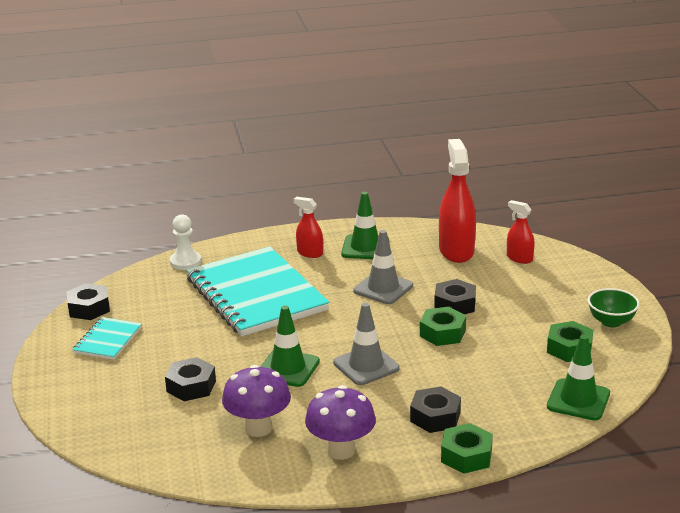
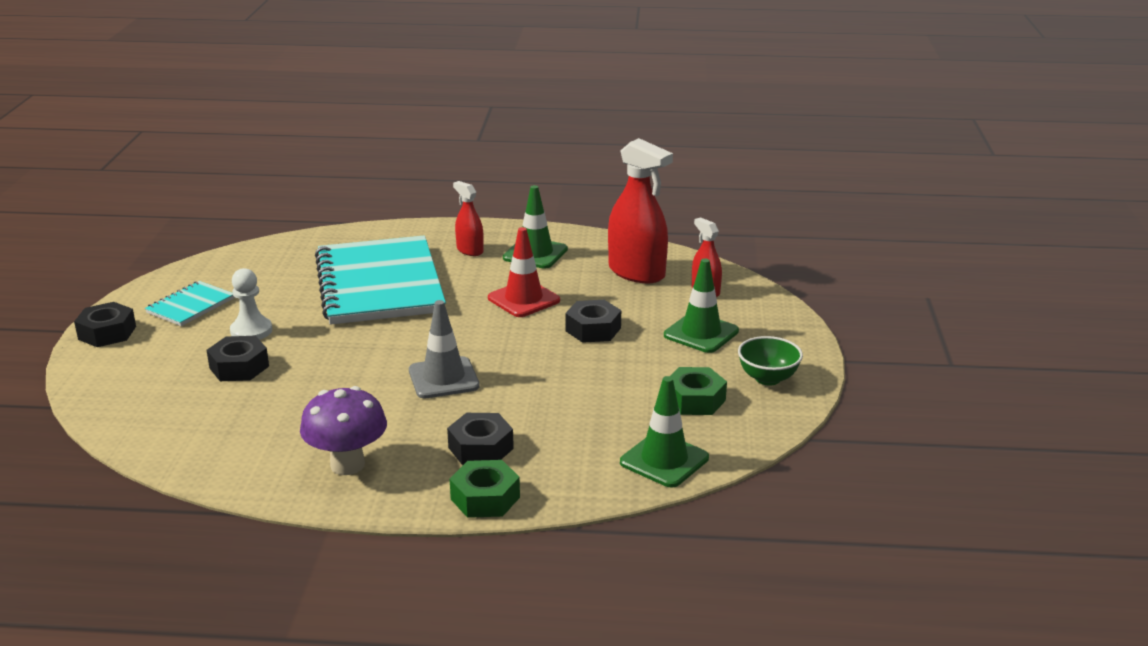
camera: 15 degrees right, 0 degrees up
black nut [67,283,110,320] -> black nut moved to [74,302,136,347]
white pawn [170,214,201,270] -> white pawn moved to [230,268,272,340]
purple mushroom [222,365,291,437] -> none
green traffic cone [260,306,320,387] -> green traffic cone moved to [664,259,739,353]
grey traffic cone [353,230,413,304] -> red traffic cone [488,227,560,317]
green nut [420,307,466,346] -> none
red spray bottle [439,139,476,263] -> red spray bottle turned 120 degrees clockwise [608,138,673,283]

